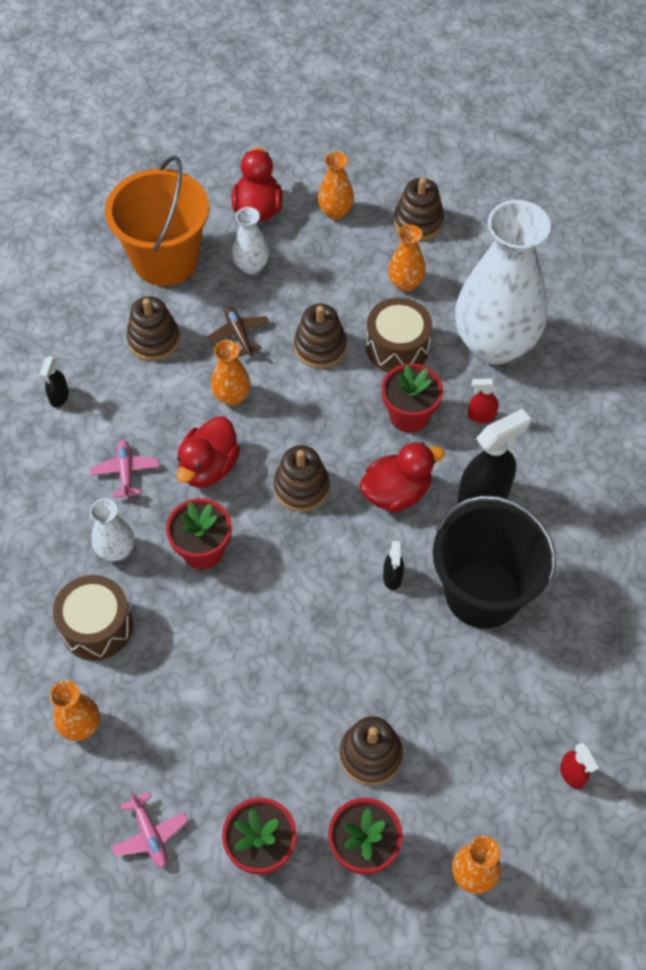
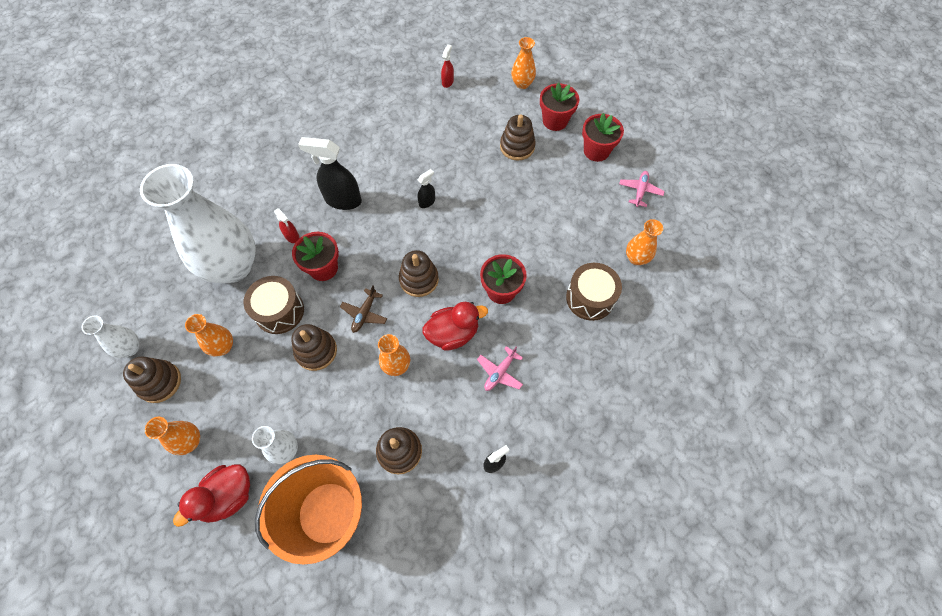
camera: 135 degrees left, 5 degrees up
white vase [90,499,134,562] -> white vase moved to [82,315,139,358]
brown plane [207,306,269,357] -> brown plane moved to [340,285,387,333]
red duck [360,442,445,512] -> none
black bucket [433,495,556,629] -> none

